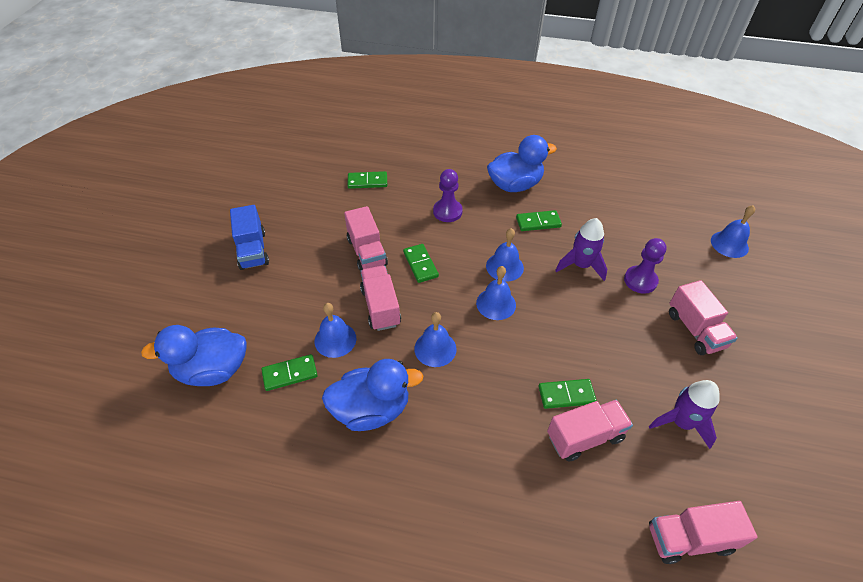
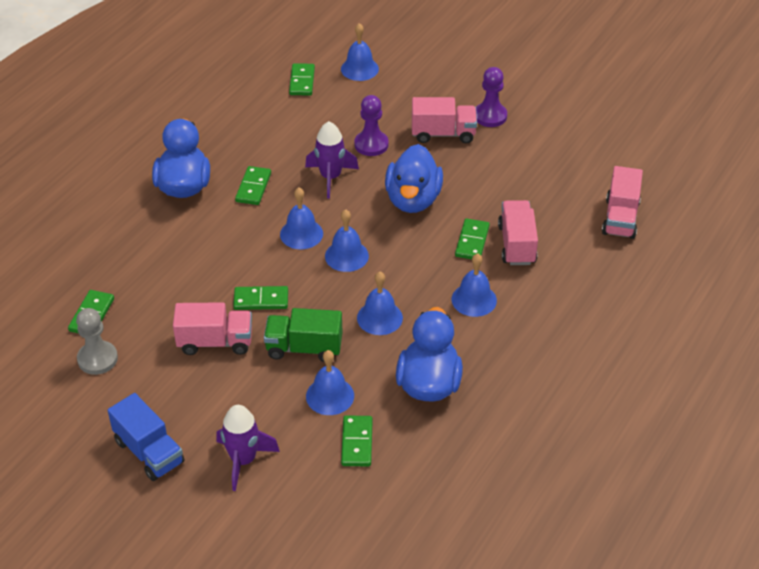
camera: 70 degrees left, 5 degrees down
blue duck [141,325,247,386] -> blue duck moved to [385,144,443,213]
blue truck [230,205,269,270] -> blue truck turned 45 degrees clockwise [108,393,184,481]
pink truck [360,266,401,331] -> green truck [264,308,342,362]
purple pawn [433,169,463,222] -> purple pawn moved to [476,67,507,127]
purple rocket [649,380,720,449] -> purple rocket moved to [217,405,280,491]
none -> grey pawn [76,308,118,375]
none -> green domino [289,63,315,96]
none -> blue bell [452,253,497,317]

